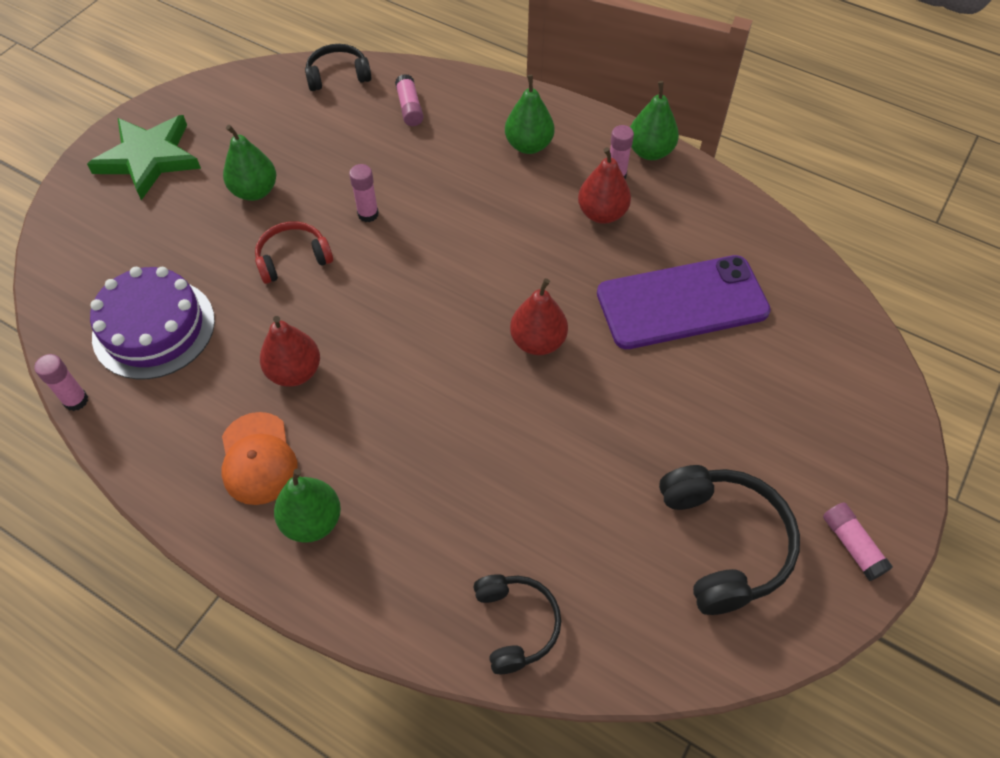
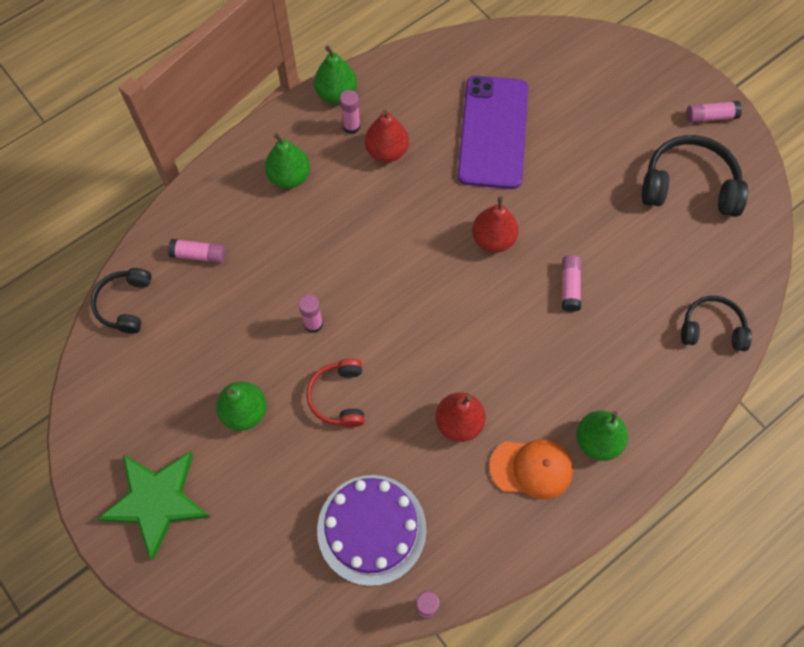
camera: 70 degrees left, 10 degrees up
none -> pink glue stick [562,255,582,312]

